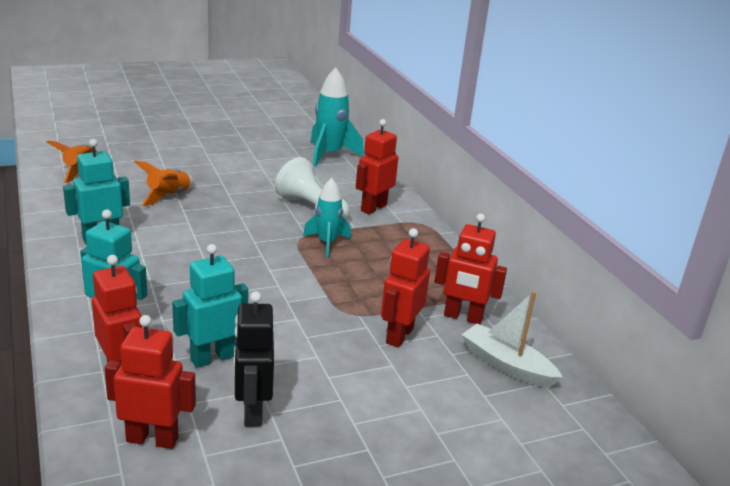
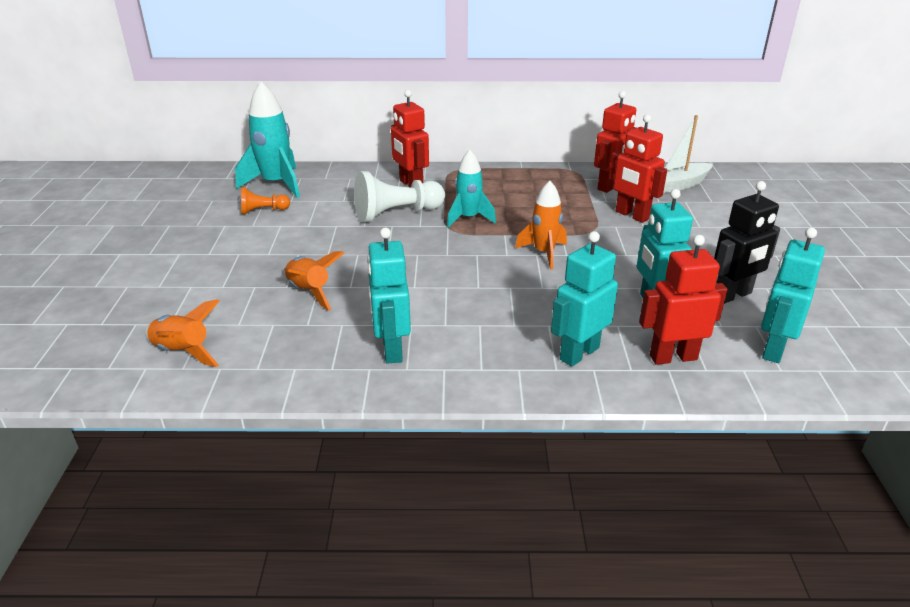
camera: 65 degrees left, 5 degrees up
red robot [105,315,196,449] -> turquoise robot [761,227,825,363]
black robot [234,292,274,427] -> black robot turned 45 degrees counterclockwise [714,181,780,304]
none -> orange pawn [241,187,290,214]
none -> orange rocket [515,181,567,269]

